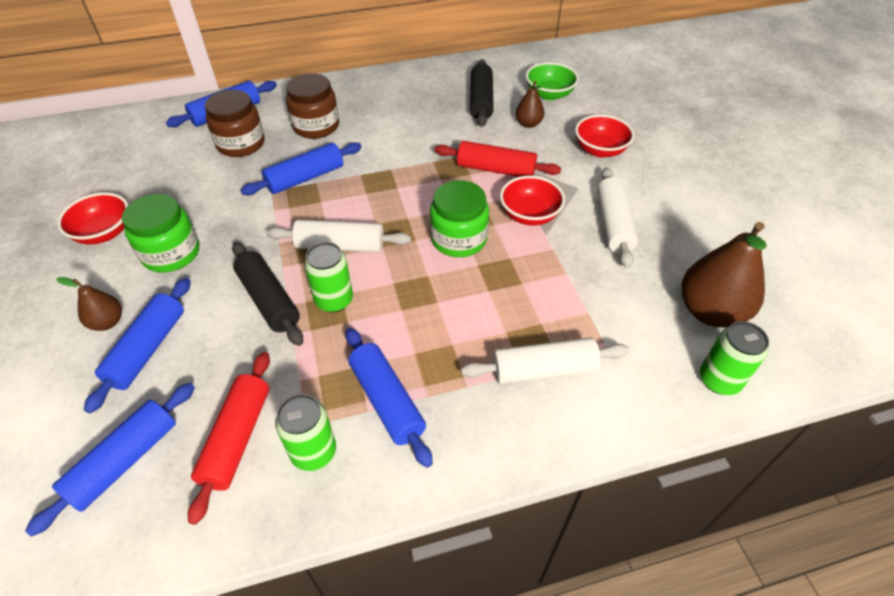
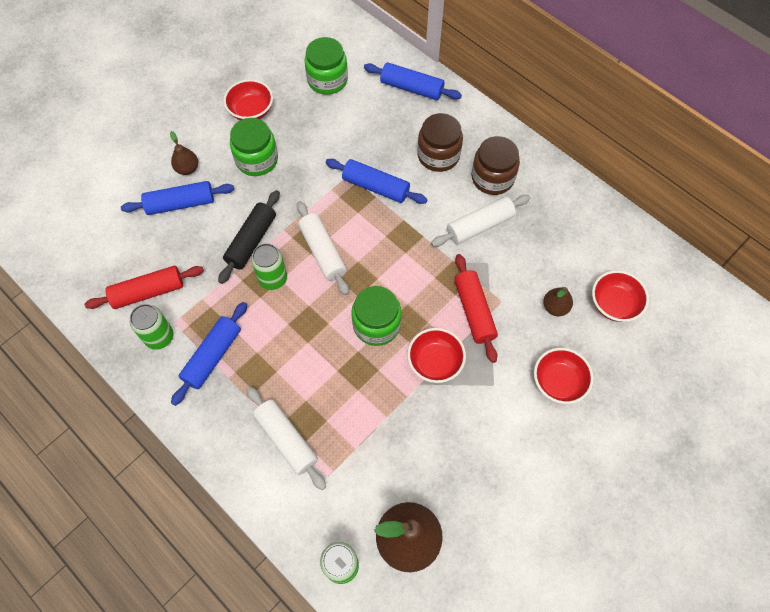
camera: 60 degrees right, 15 degrees up
blue rolling pin [25,383,195,537] -> none
brown jar [205,90,265,157] -> brown jar moved to [472,136,520,195]
black rolling pin [470,59,494,127] -> none
green bowl [526,62,579,100] -> red bowl [592,270,649,322]
white rolling pin [597,167,638,268] -> white rolling pin moved to [431,195,530,247]
none -> green jar [305,37,348,95]

